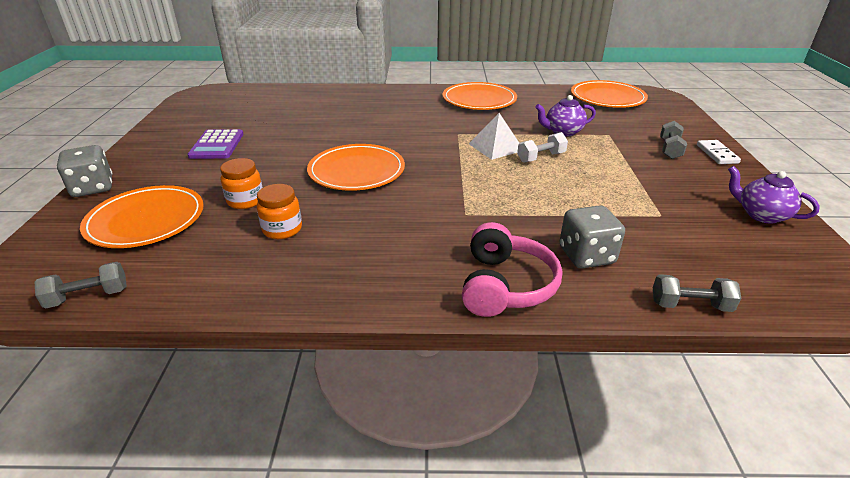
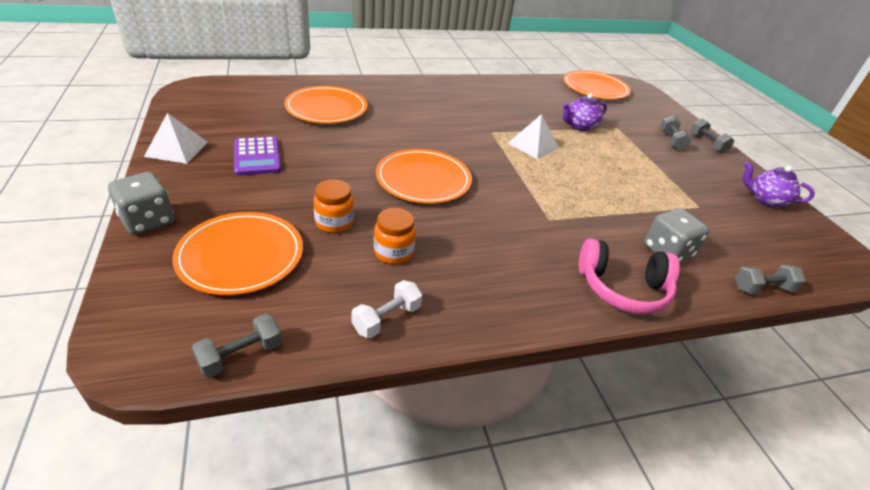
camera: 20 degrees left, 5 degrees up
orange plate [442,82,517,110] -> orange plate moved to [284,86,368,124]
pink headphones [462,222,562,317] -> pink headphones turned 105 degrees clockwise [579,238,680,314]
white dumbbell [517,132,568,163] -> white dumbbell moved to [351,280,422,338]
white domino [697,140,741,164] -> grey dumbbell [690,118,734,154]
none -> white pyramid [144,113,208,164]

